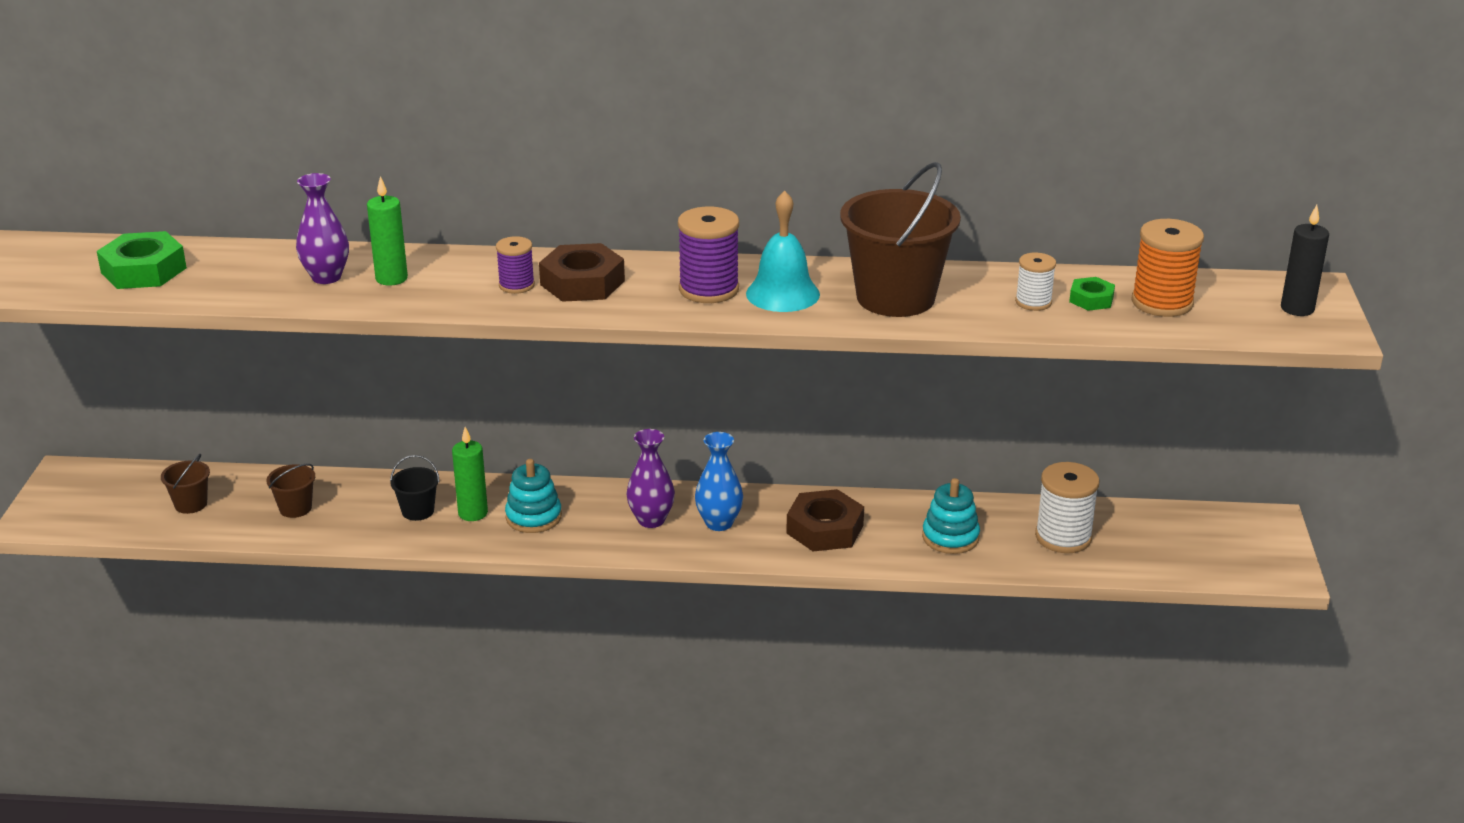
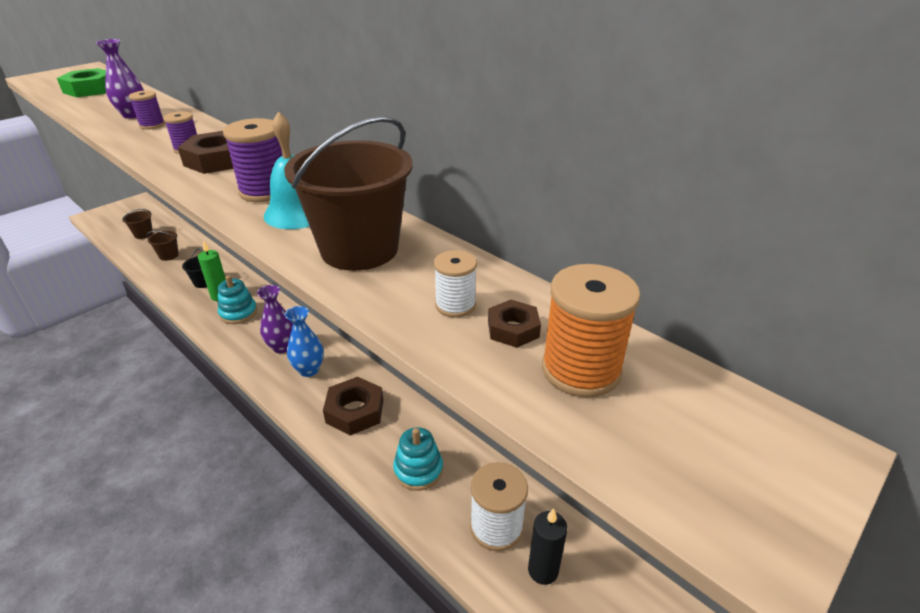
camera: 40 degrees right, 5 degrees up
green candle [367,176,408,286] -> purple spool [129,90,165,129]
green nut [1069,277,1115,311] -> brown nut [488,300,541,348]
black candle [1281,205,1329,316] -> black candle moved to [528,508,567,585]

